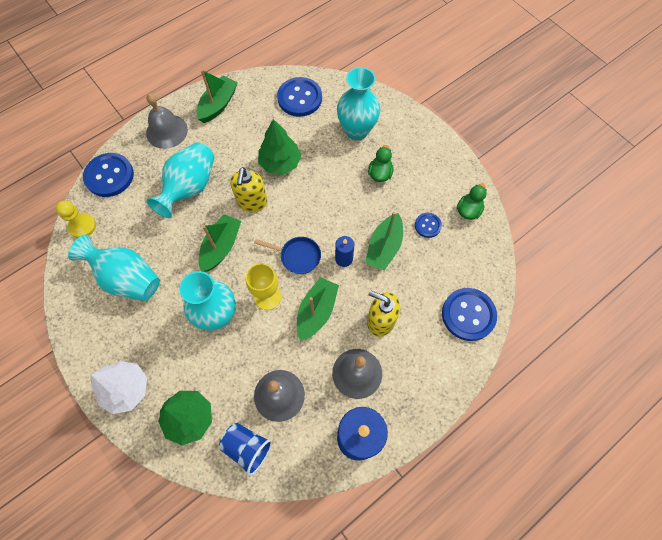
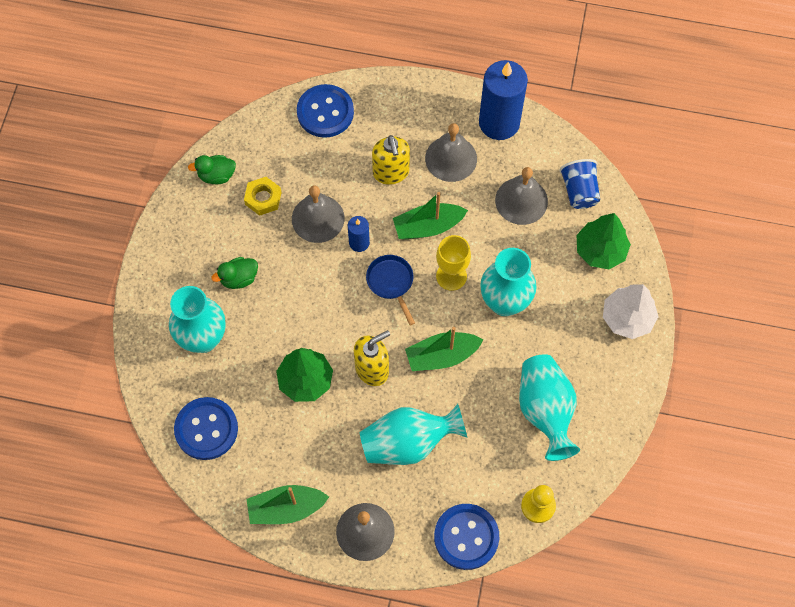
camera: 130 degrees left, 0 degrees up
green boat [365,212,403,271] -> grey bell [292,185,345,243]
blue button [415,213,442,238] -> yellow nut [244,177,282,216]

